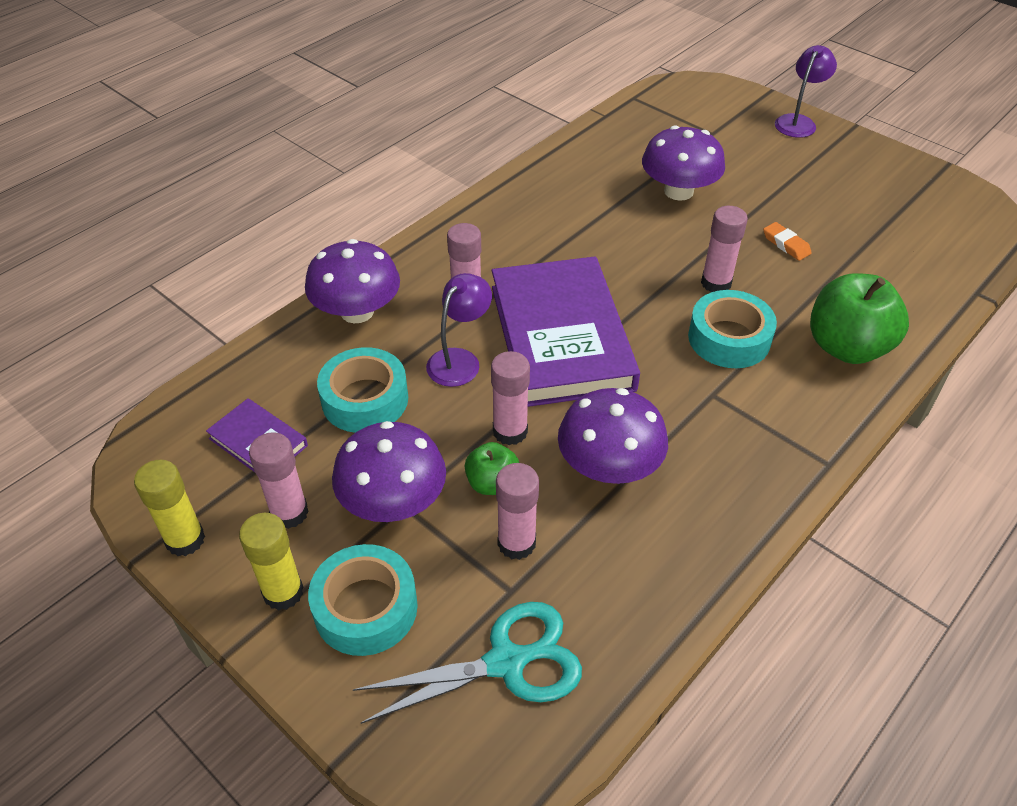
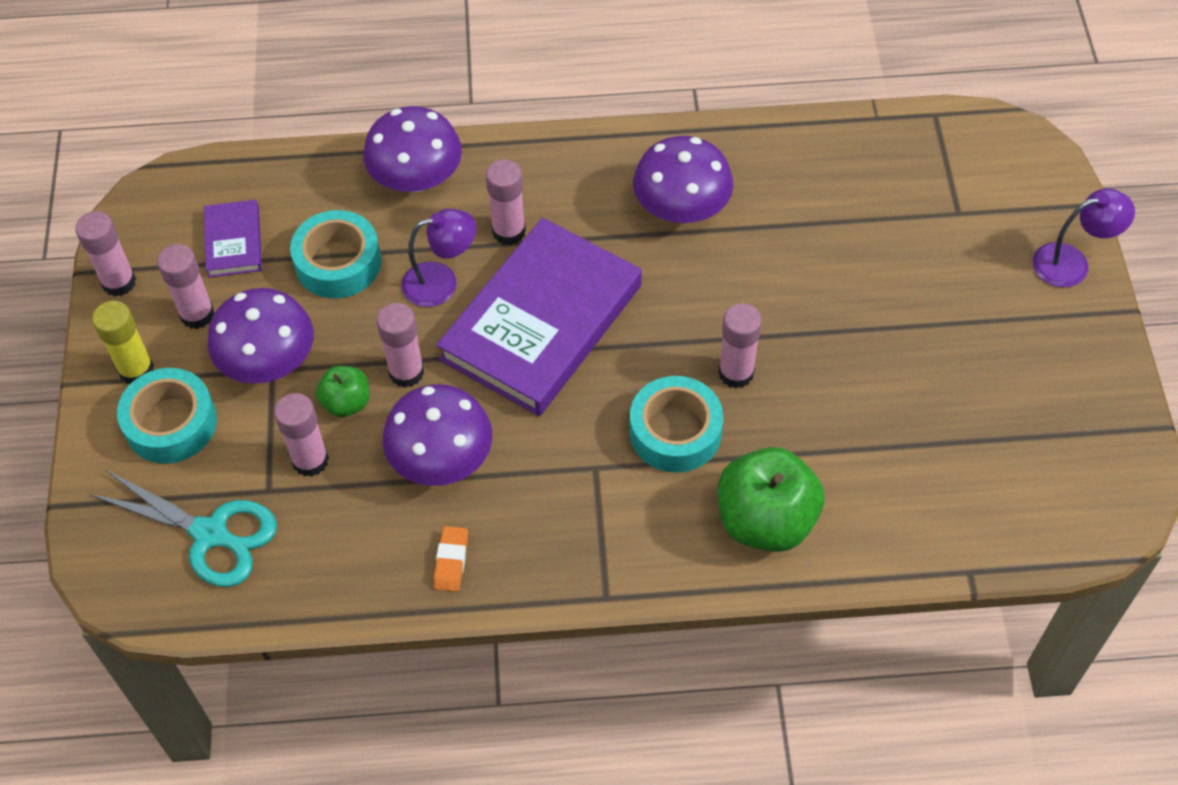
camera: 45 degrees right, 10 degrees up
yellow glue stick [134,460,205,556] -> pink glue stick [75,211,136,297]
purple mushroom [642,125,725,201] -> purple mushroom moved to [633,136,733,223]
orange eraser [763,222,812,261] -> orange eraser moved to [433,526,468,592]

